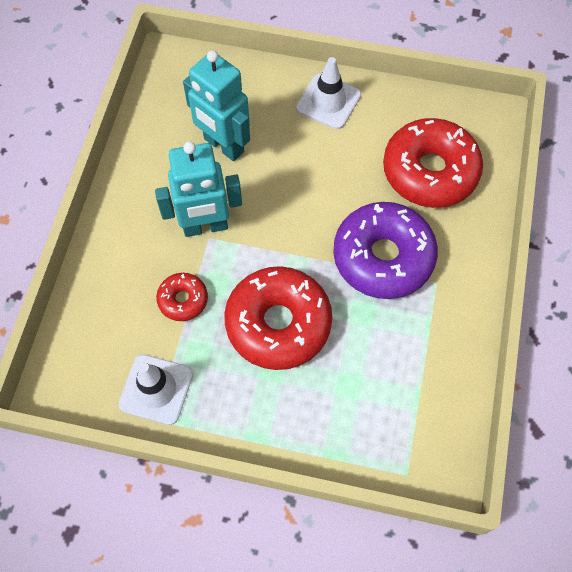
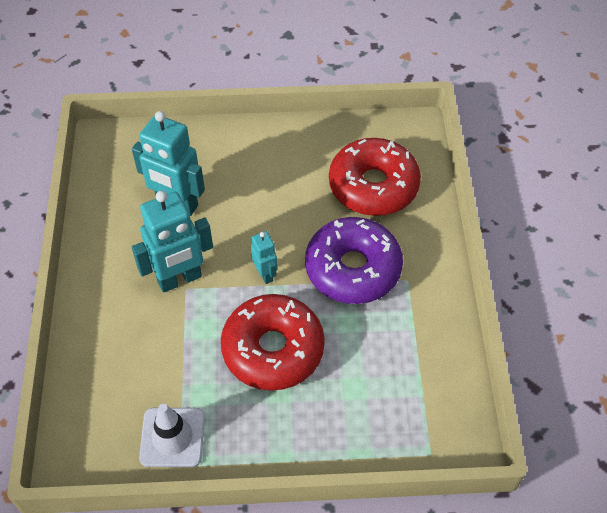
camera: 15 degrees left, 10 degrees down
red donut [156,273,208,321] -> none
white traffic cone [296,57,361,129] -> none
none -> turquoise robot [251,231,277,284]

